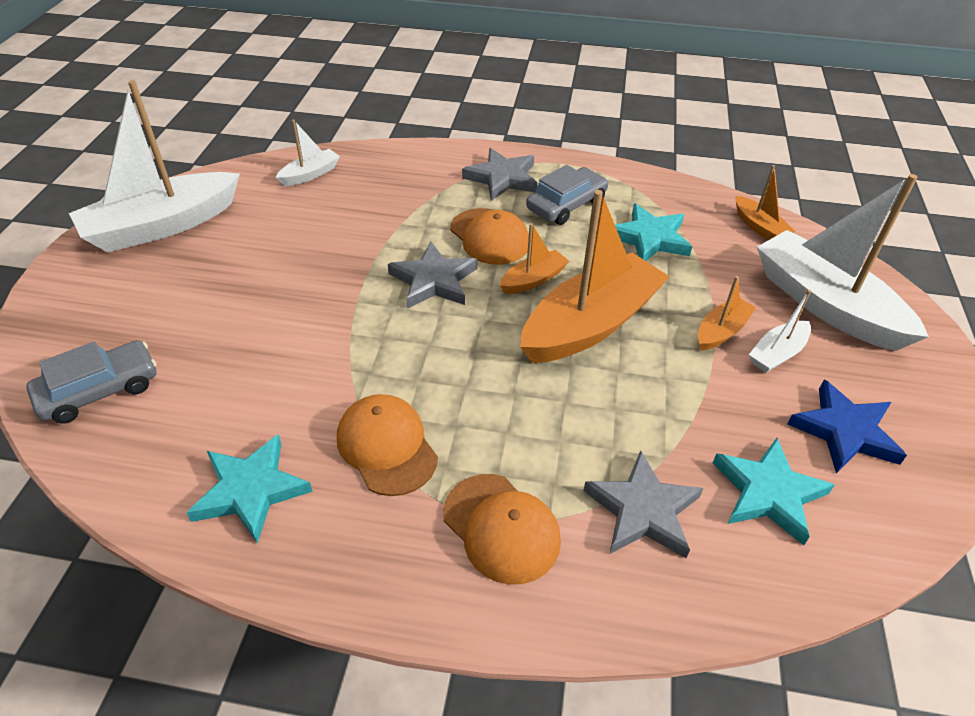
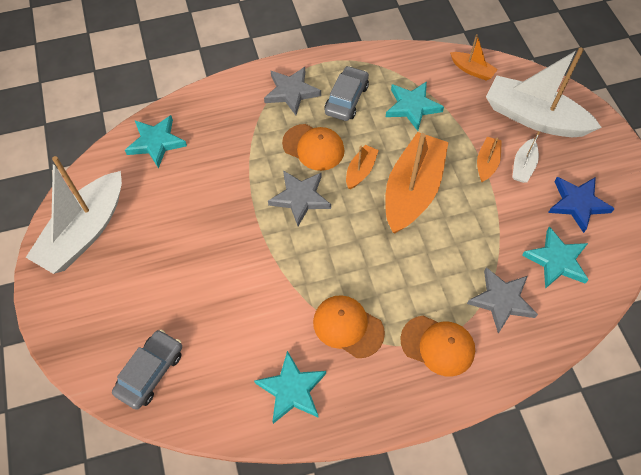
camera: 25 degrees left, 15 degrees up
white boat [275,119,340,186] -> turquoise star [125,115,187,169]

